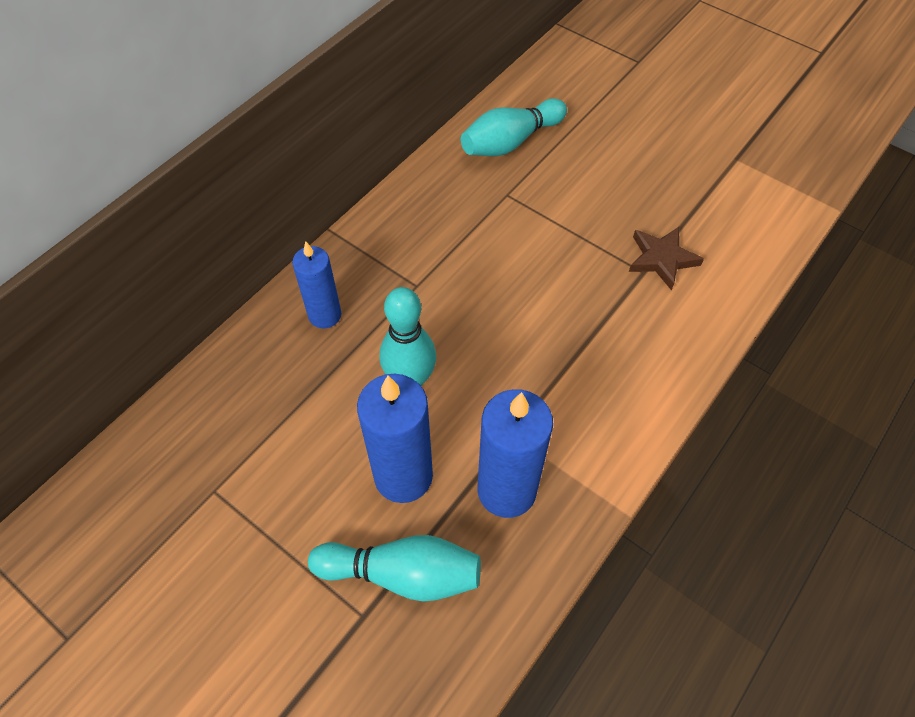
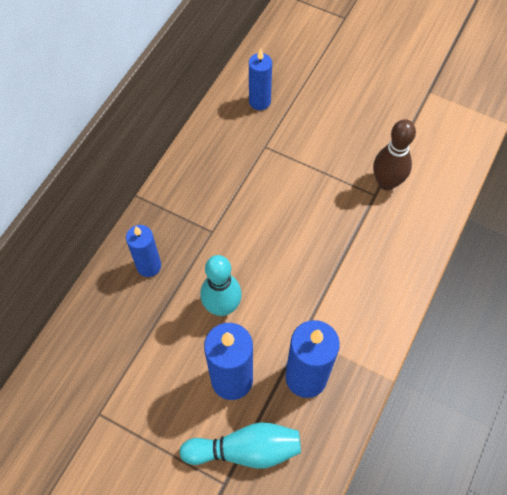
camera: 10 degrees left, 5 degrees up
turquoise bowling pin [461,98,567,156] -> blue candle [249,49,272,110]
brown star [629,227,704,291] -> brown bowling pin [373,119,416,190]

